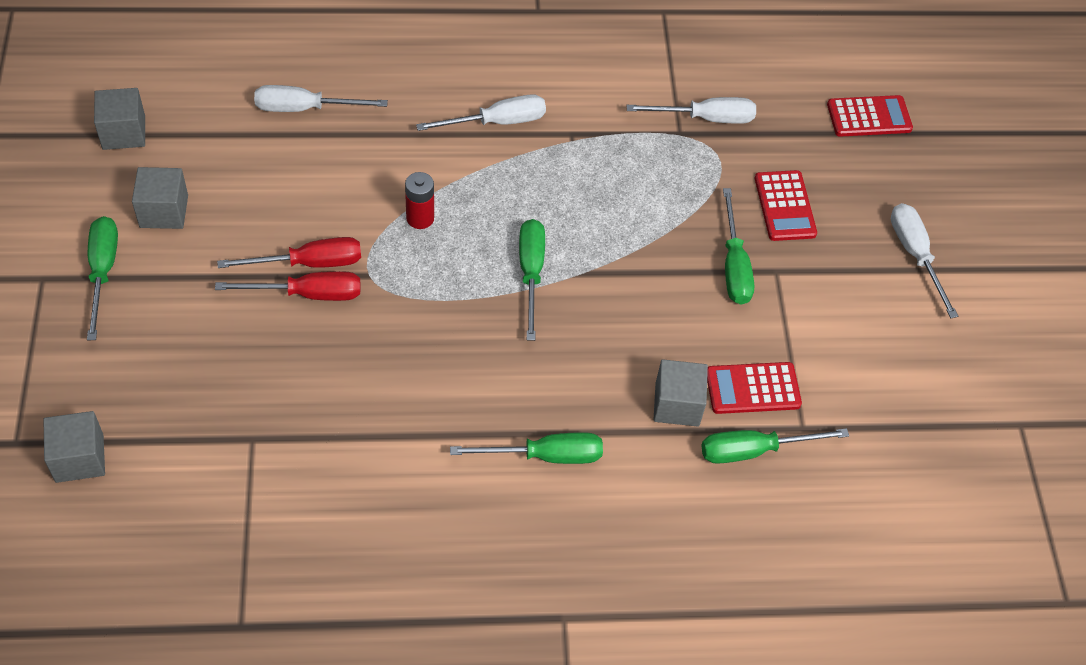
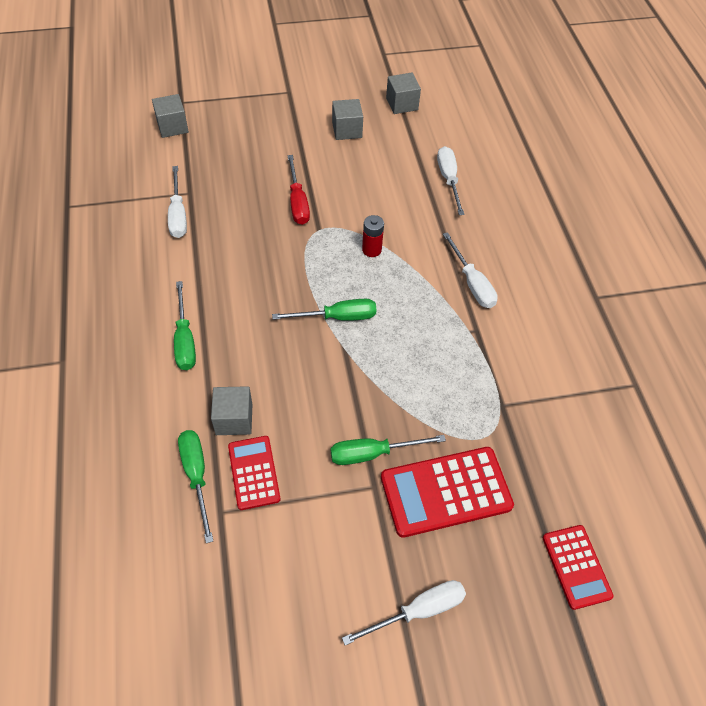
camera: 85 degrees right, 0 degrees up
green screwdriver [87,216,118,340] -> none
red screwdriver [217,237,361,268] -> none
white screwdriver [626,97,756,124] -> white screwdriver moved to [168,166,187,238]
red calculator [755,170,817,241] -> red calculator [381,447,514,538], size x1.64

